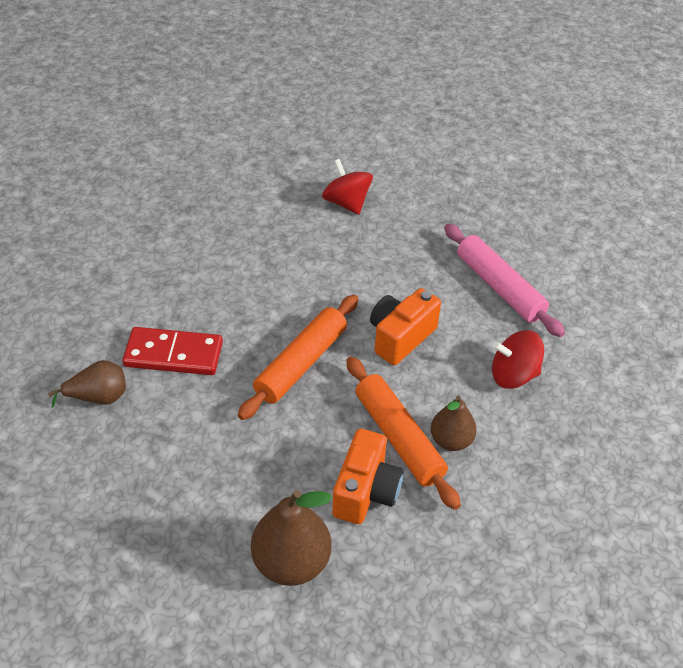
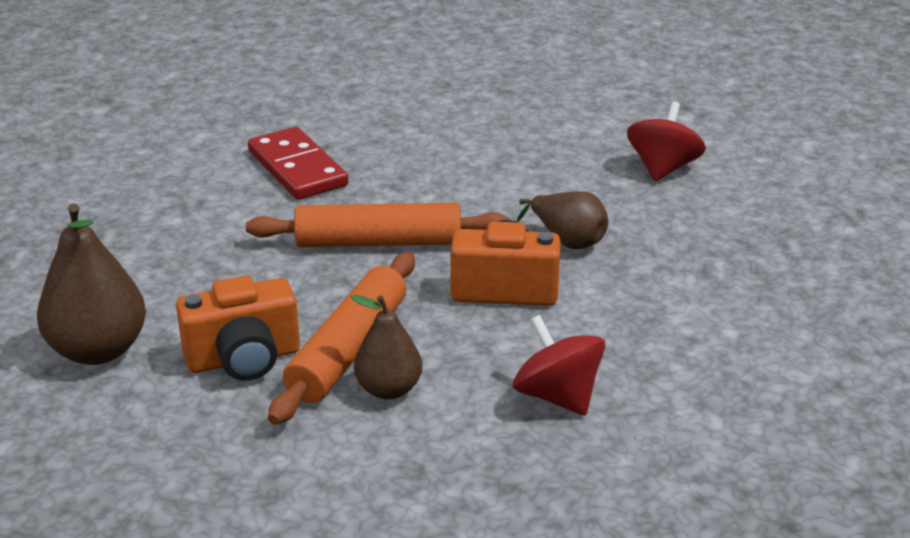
camera: 55 degrees right, 15 degrees down
brown pear [48,360,126,408] -> brown pear moved to [516,191,608,249]
pink rolling pin [444,224,565,337] -> none

